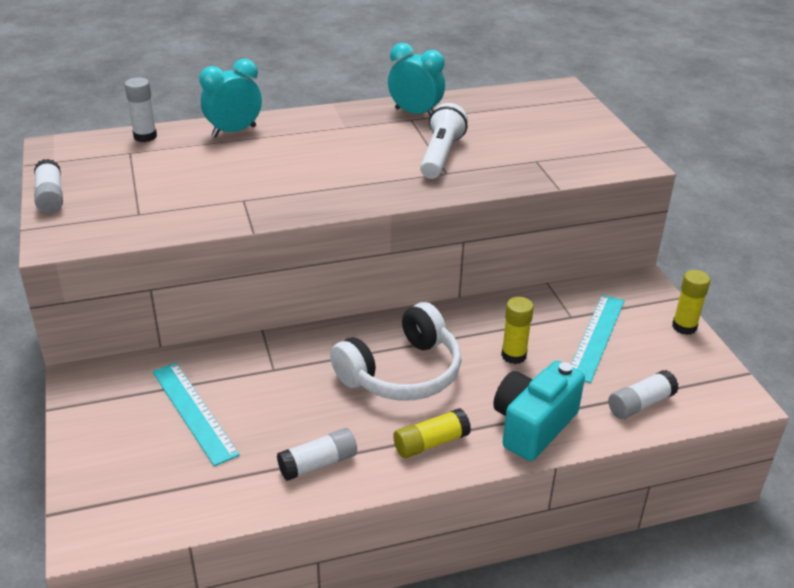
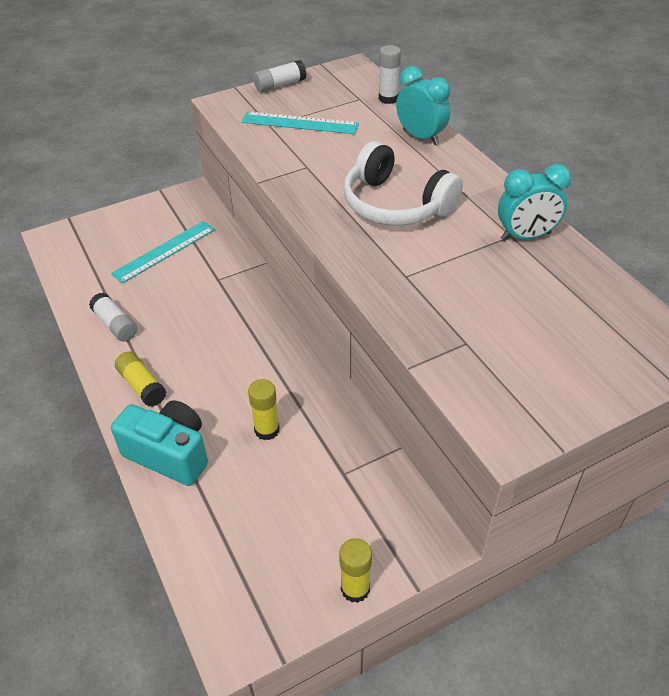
camera: 80 degrees right, 10 degrees up
white headphones [330,302,462,400] -> white headphones moved to [344,141,463,226]
turquoise clock [388,43,445,116] -> turquoise clock turned 60 degrees clockwise [498,164,571,241]
white flashlight [420,103,468,179] -> none
turquoise ruler [571,294,624,383] -> turquoise ruler moved to [241,111,359,134]
white glue stick [608,370,679,419] -> none

